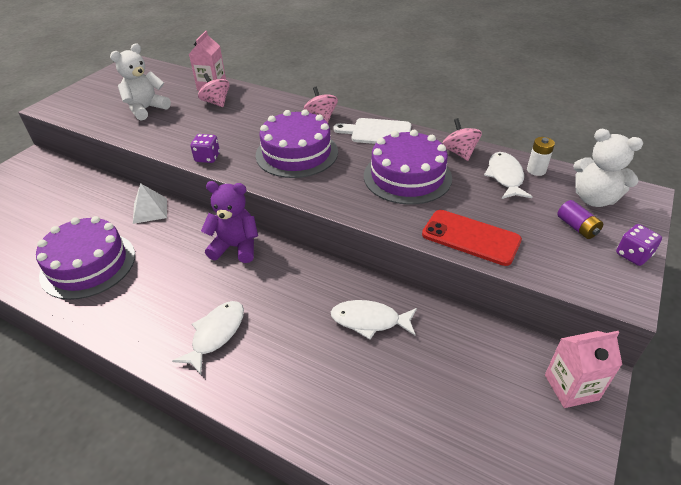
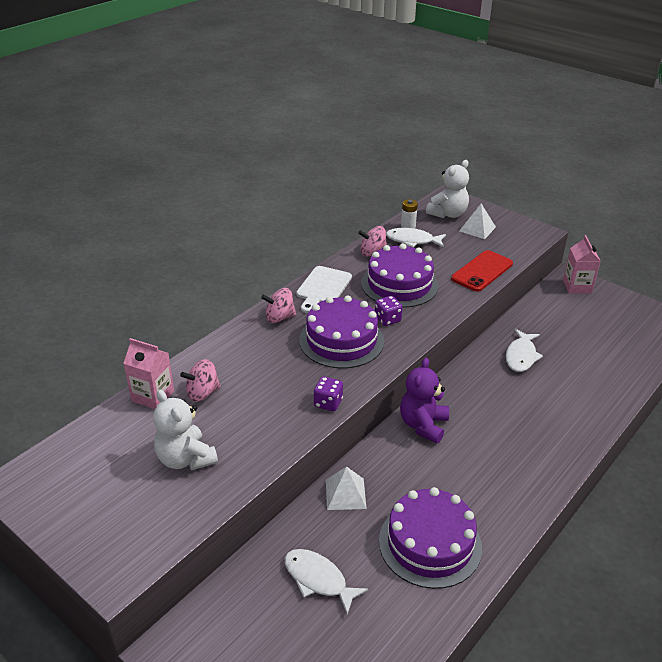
camera: 80 degrees left, 5 degrees down
white fish [172,301,244,374] -> white fish moved to [285,549,368,615]
purple battery [557,200,603,239] -> white pyramid [459,204,496,239]
purple dice [616,224,662,266] -> purple dice moved to [375,296,403,326]

